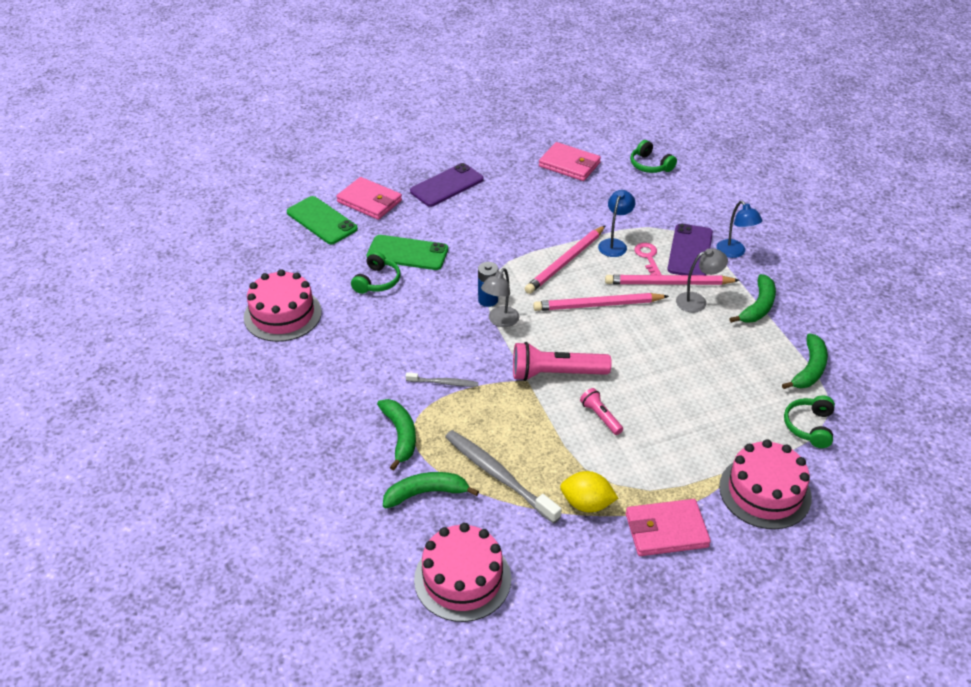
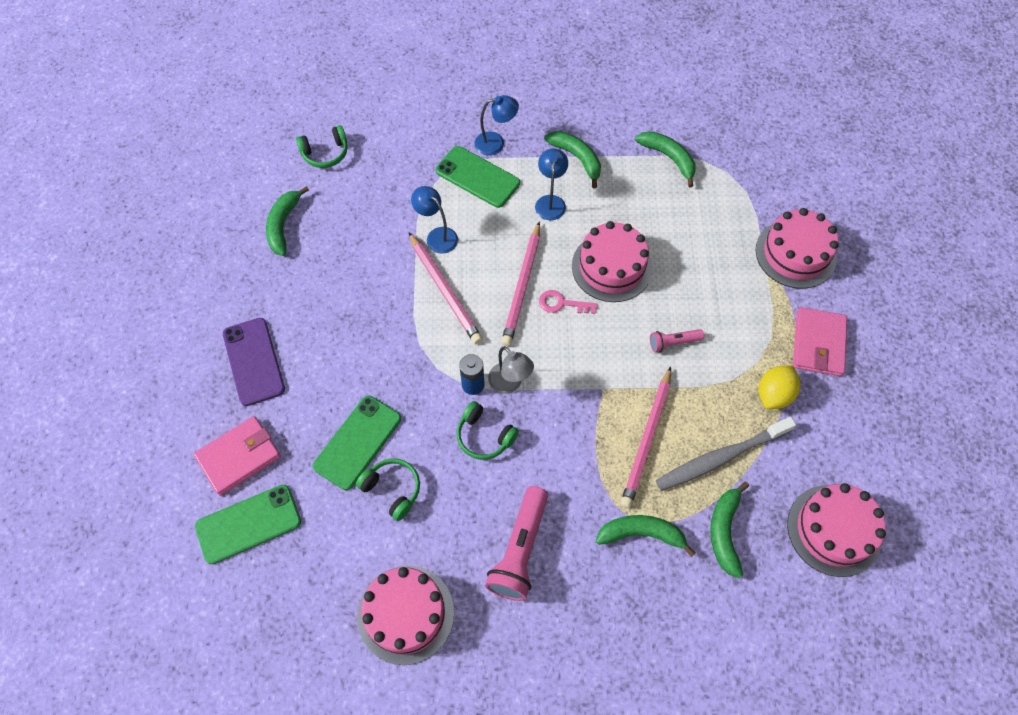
camera: 70 degrees left, 20 degrees up
grey toothbrush [406,372,478,387] -> none
pink flashlight [513,342,612,381] -> pink flashlight moved to [485,486,548,601]
pink wallet [539,142,601,181] -> green banana [266,186,309,256]
pink pencil [605,275,740,285] -> pink pencil moved to [620,367,671,508]
pink key [634,243,662,275] -> pink key moved to [539,290,598,314]
purple phone [667,224,713,275] -> green phone [436,146,520,208]
grey lamp [676,248,728,313] -> blue lamp [535,148,568,220]
green headphones [784,395,835,448] -> green headphones moved to [457,401,519,460]
none -> pink cake [572,221,652,302]

